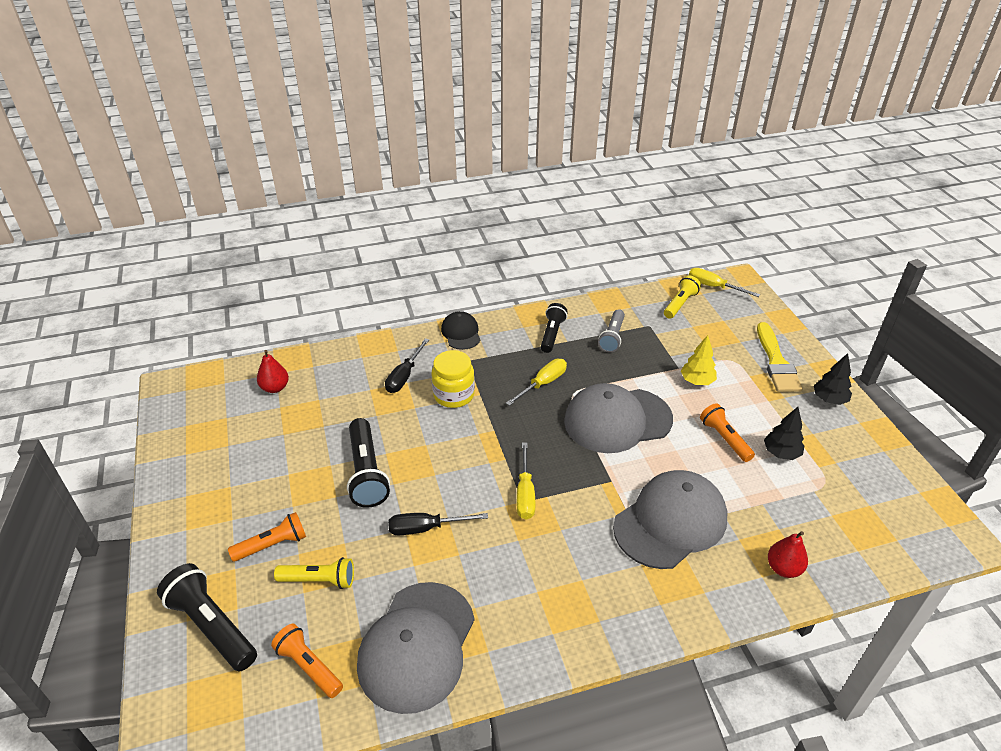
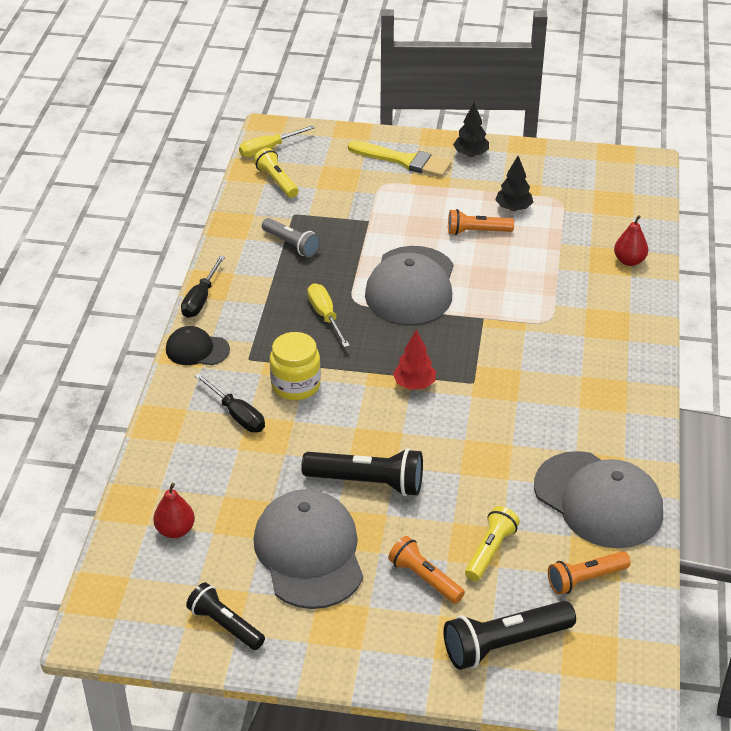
camera: 65 degrees left, 0 degrees up
orange flashlight [228,512,306,562] -> orange flashlight turned 45 degrees counterclockwise [388,536,465,604]
black screwdriver [388,513,488,535] -> black screwdriver moved to [181,256,225,318]
yellow screwdriver [517,443,535,519] -> none
black flashlight [541,303,568,353] -> black flashlight moved to [186,582,265,650]
grey cap [613,470,728,569] -> grey cap moved to [254,489,363,609]
yellow tree [681,335,717,385] -> none
none -> red tree [393,330,436,390]

